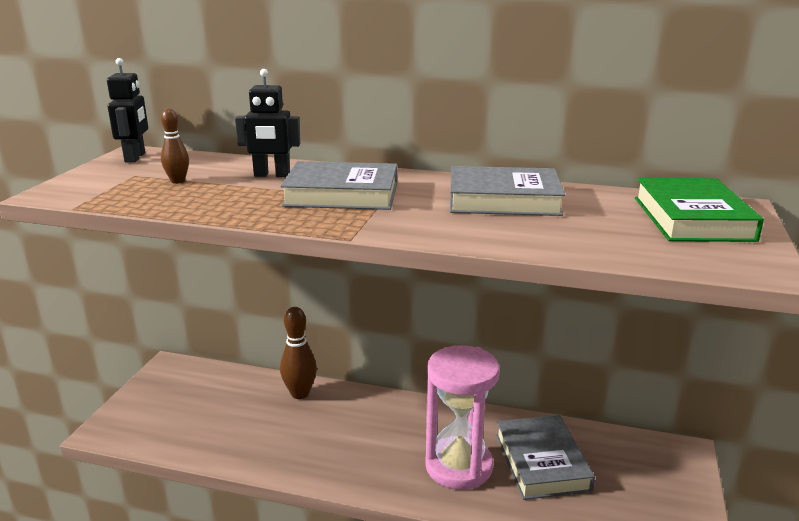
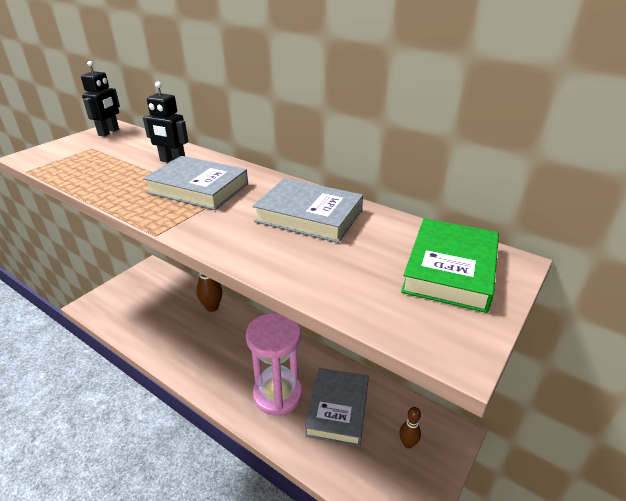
camera: 20 degrees right, 10 degrees up
brown bowling pin [161,108,189,184] -> brown bowling pin moved to [399,407,421,448]

